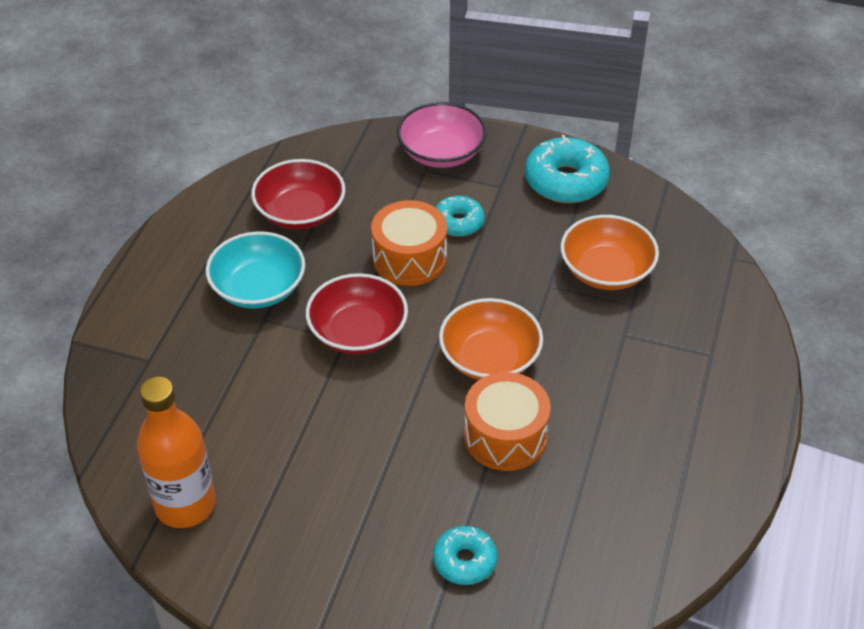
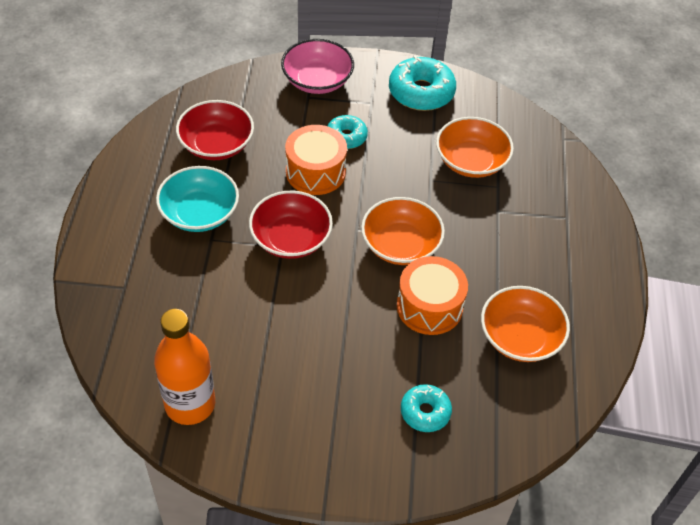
camera: 15 degrees left, 5 degrees up
none -> orange bowl [481,286,570,362]

